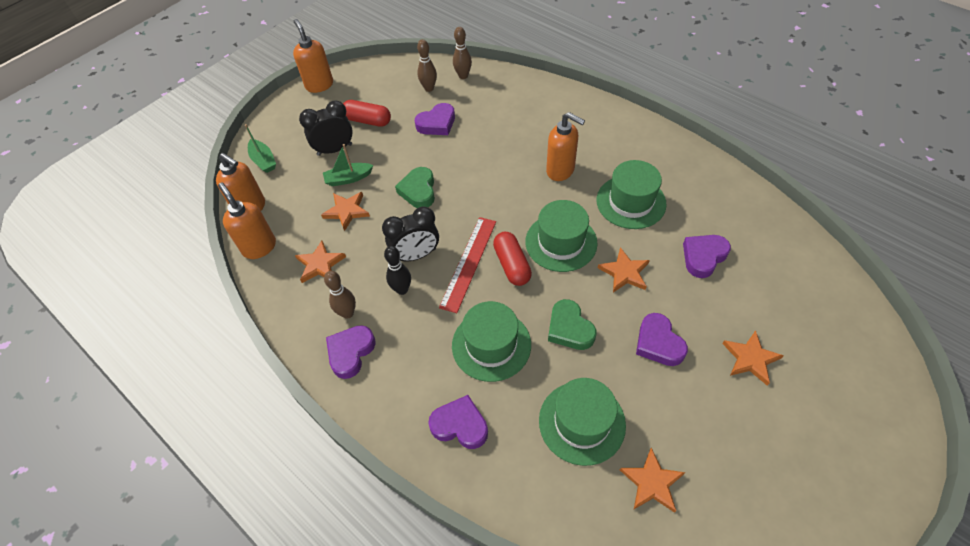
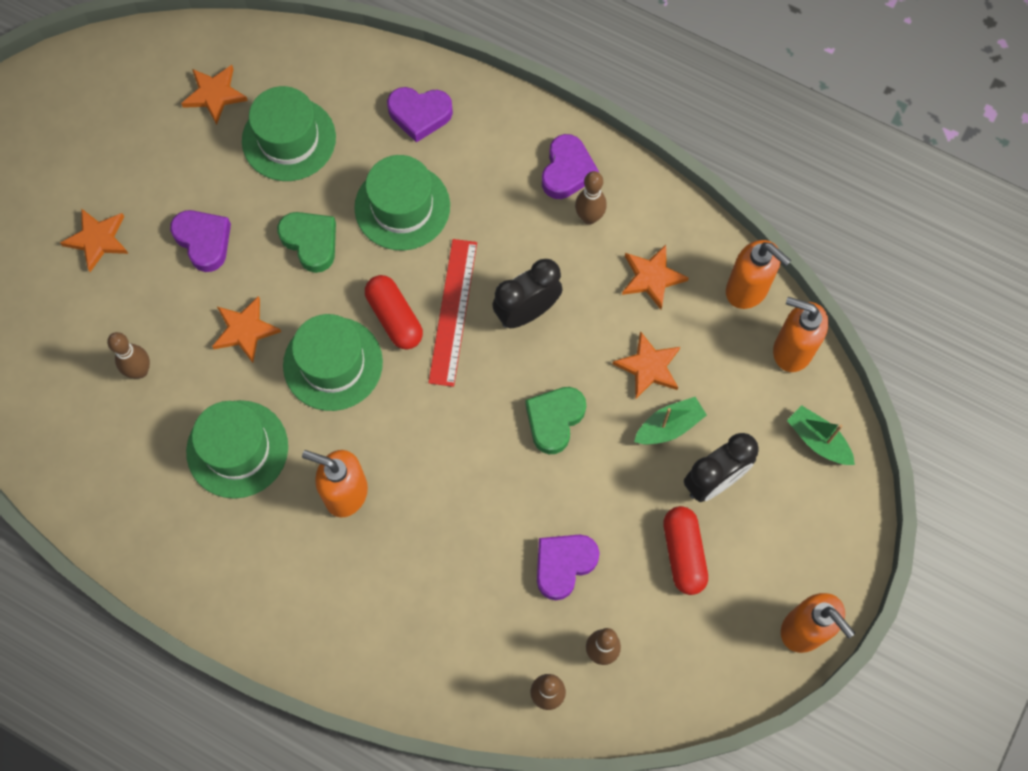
camera: 165 degrees right, 15 degrees up
red capsule [343,100,391,127] -> red capsule turned 75 degrees clockwise [663,506,708,595]
black bowling pin [384,246,411,295] -> none
green heart [395,167,435,208] -> green heart turned 135 degrees counterclockwise [525,387,586,454]
purple heart [683,235,731,278] -> brown bowling pin [107,332,150,378]

